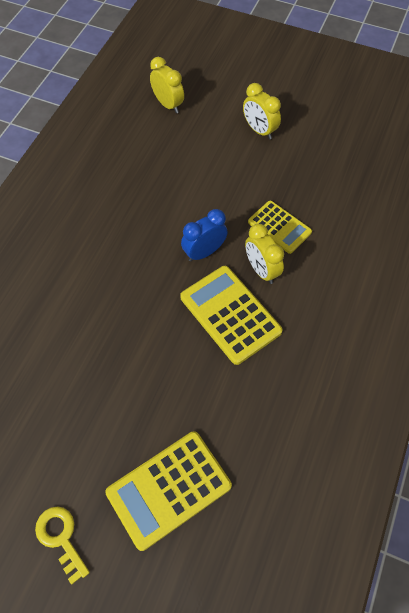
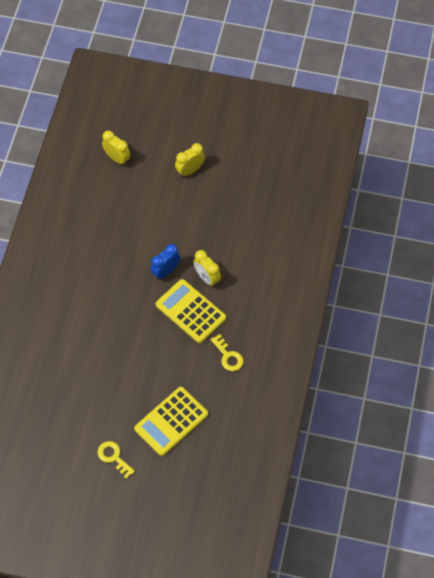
camera: 10 degrees left, 0 degrees up
yellow clock [243,83,281,139] -> yellow clock turned 105 degrees clockwise [175,143,205,177]
yellow calculator [248,201,312,254] -> none
none -> yellow key [211,334,243,371]

